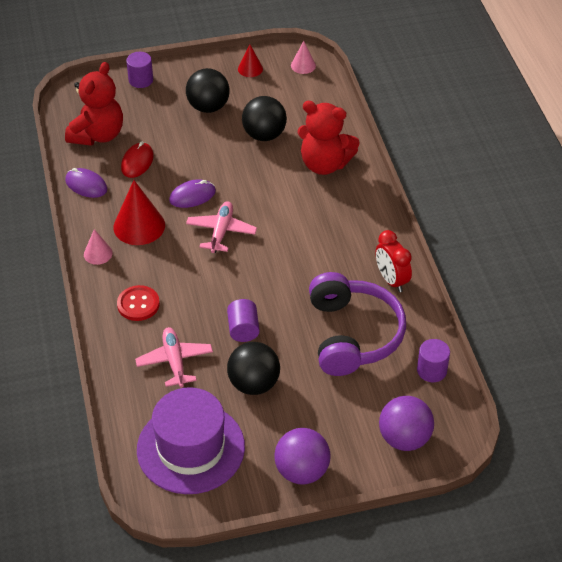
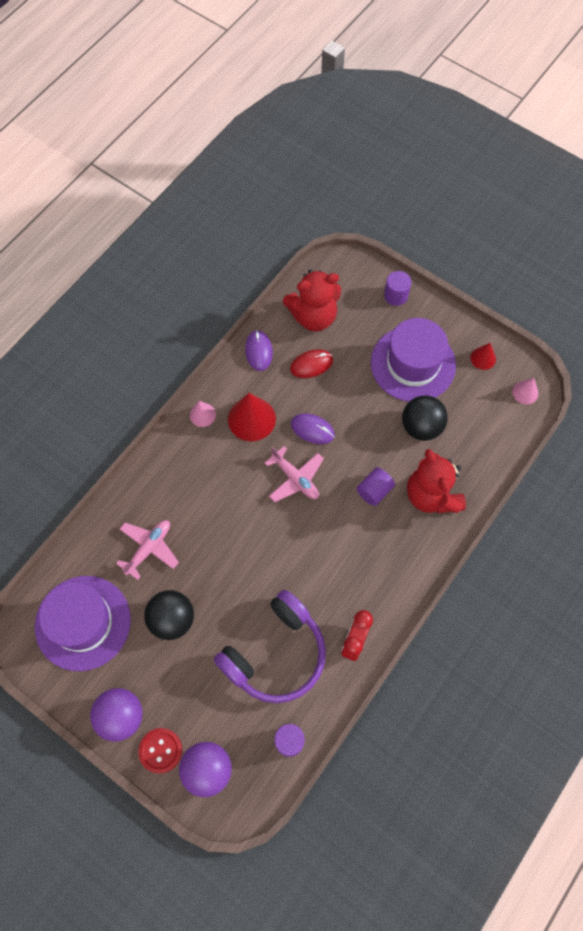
camera: 50 degrees right, 20 degrees up
red button [117,285,160,321] -> red button moved to [138,728,182,774]
black ball [186,68,230,113] -> purple hat [371,318,456,402]
pink plane [186,201,257,253] -> pink plane turned 75 degrees clockwise [265,446,324,502]
purple cylinder [227,299,260,342] -> purple cylinder moved to [356,467,395,506]

